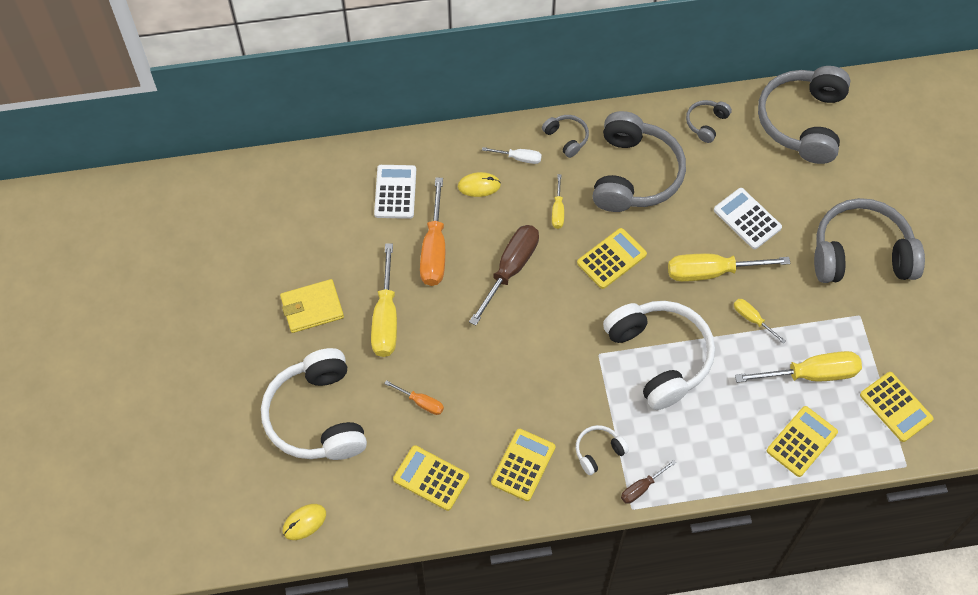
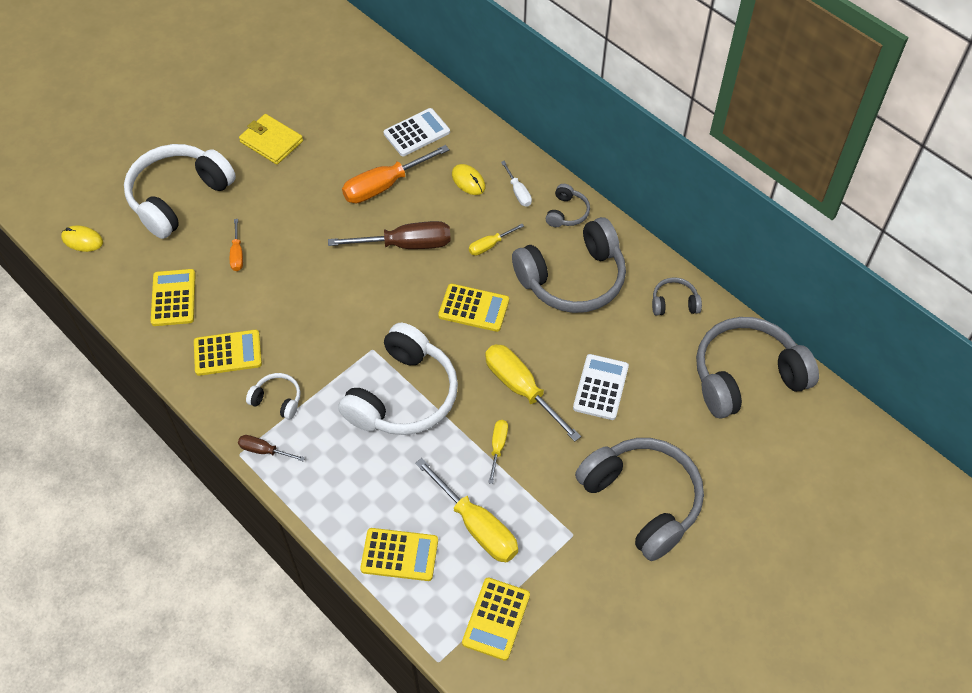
camera: 55 degrees right, 5 degrees down
yellow screwdriver [371,243,397,357] -> none

